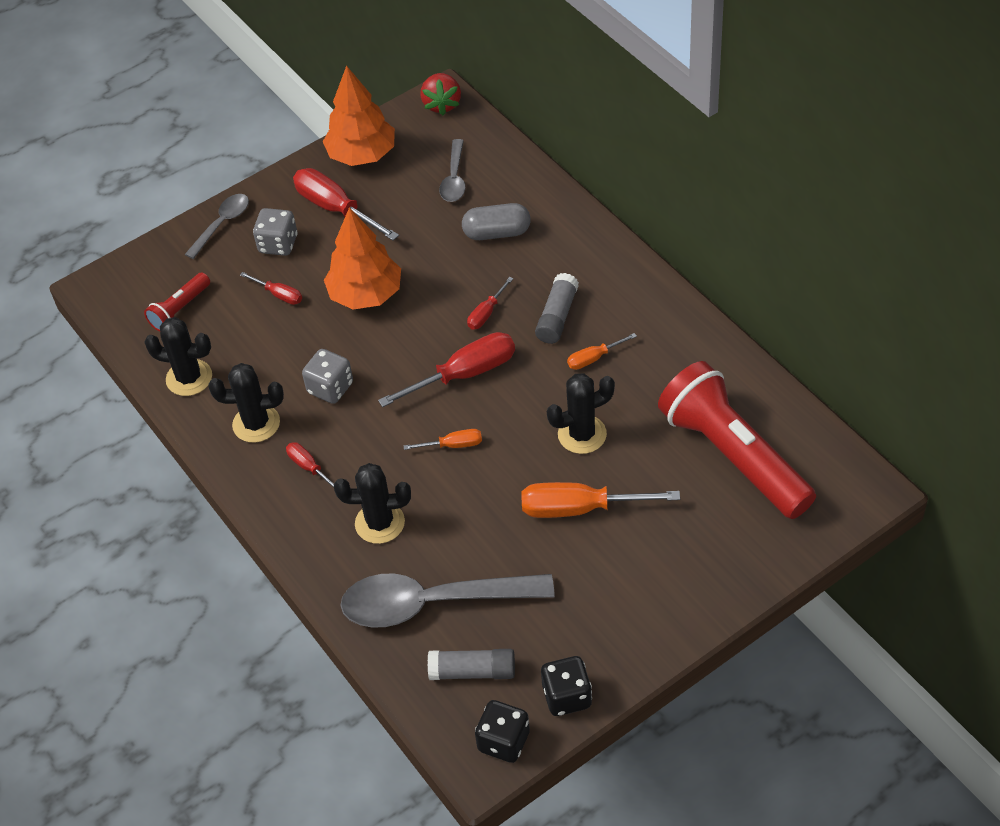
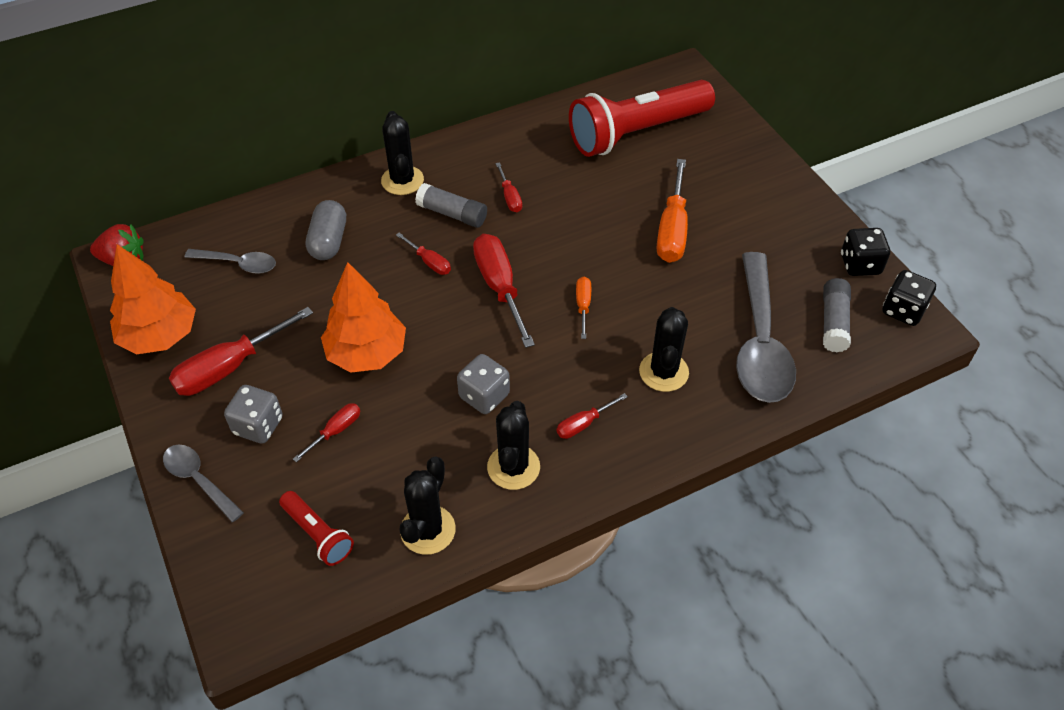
camera: 85 degrees left, 0 degrees up
black cactus [547,373,615,454] -> black cactus moved to [381,111,424,195]
orange screwdriver [567,333,637,370] -> red screwdriver [496,162,522,212]

